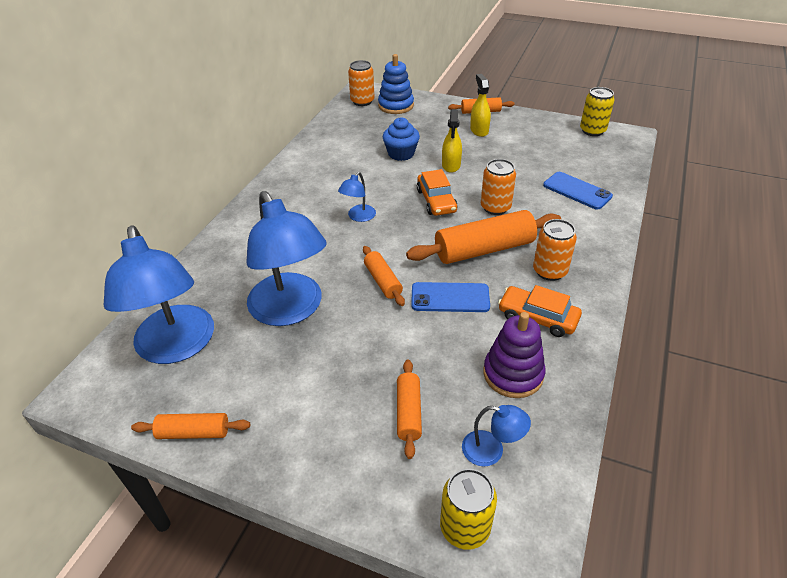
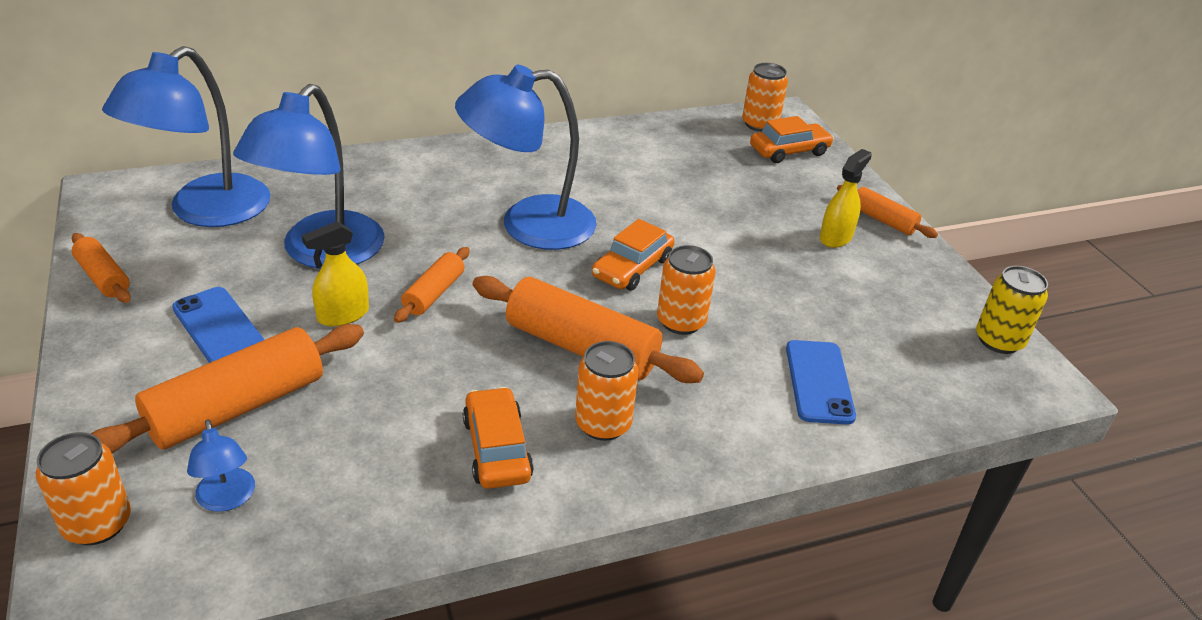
camera: 45 degrees right, 5 degrees down
blue lamp [338,172,376,222] -> blue lamp [455,65,597,250], size x2.29
blue stacking toy [378,54,414,114] -> orange car [750,116,834,163]
blue cupcake [383,117,420,161] -> none
orange rolling pin [397,360,422,459] -> orange rolling pin [91,324,364,453], size x1.86
blue phone [411,282,490,312] -> blue phone moved to [172,287,264,363]
yellow can [440,469,497,550] -> orange can [36,432,131,545]
yellow spray bottle [442,109,462,173] -> yellow spray bottle moved to [302,221,369,327]
purple stacking toy [483,312,546,398] -> none

